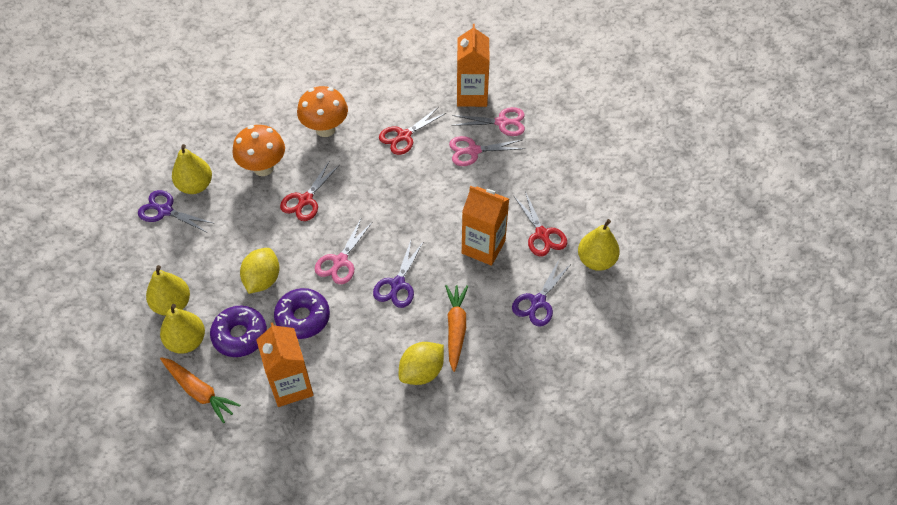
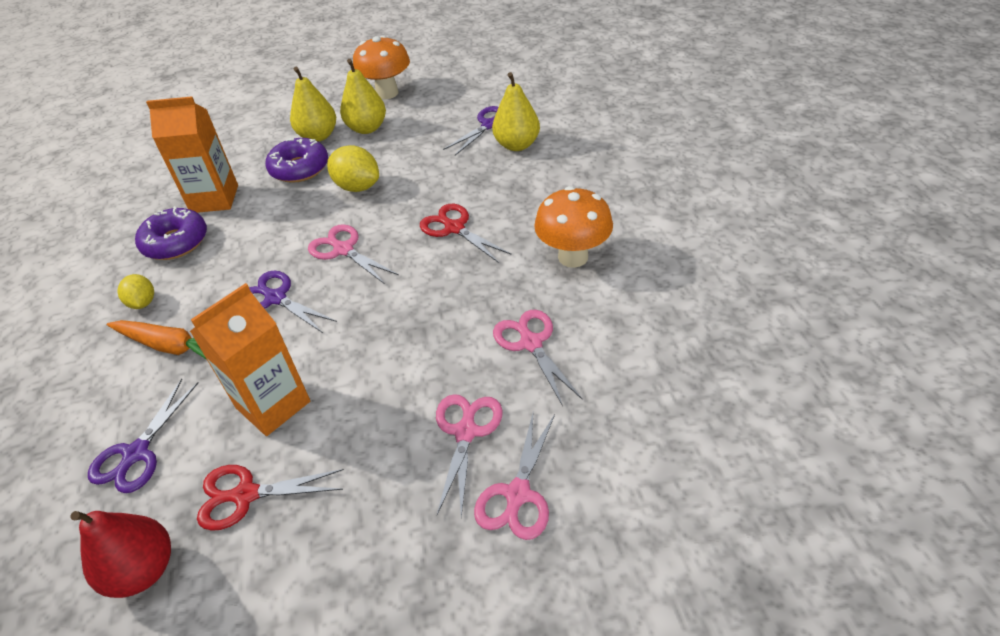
camera: 110 degrees right, 10 degrees down
orange carrot [160,357,240,423] -> none
orange mushroom [233,125,285,176] -> orange mushroom moved to [353,35,410,99]
purple donut [274,288,330,339] -> purple donut moved to [135,206,207,260]
red scissors [379,107,446,155] -> pink scissors [493,310,582,406]
yellow lemon [399,342,444,385] -> yellow lemon [117,274,154,309], size x0.63
orange carton [457,24,490,107] -> none
purple scissors [512,258,572,326] -> purple scissors turned 120 degrees counterclockwise [88,379,198,493]
yellow pear [578,219,620,271] -> red pear [70,511,171,598]

